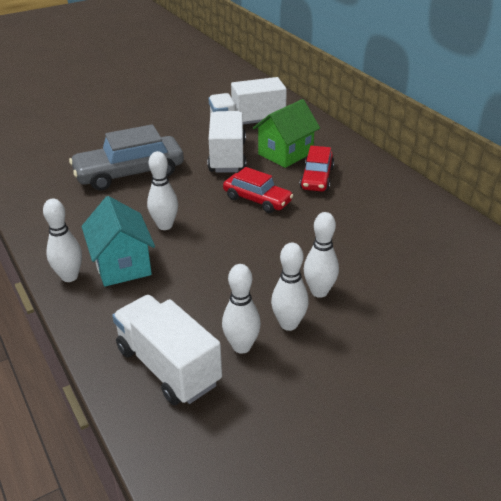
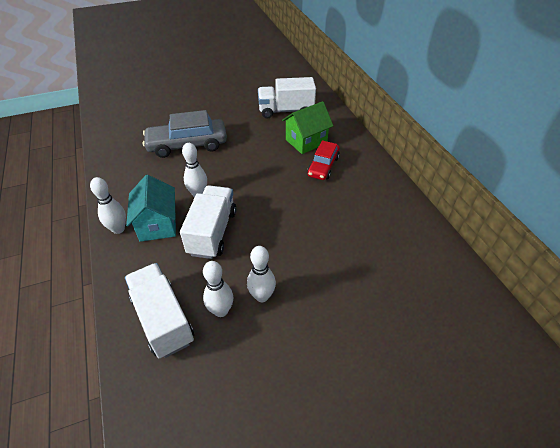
camera: 10 degrees right, 10 degrees up
white truck [208,111,246,173] -> white truck moved to [180,186,236,259]
red car [223,167,294,213] -> none
white bowling pin [304,212,339,298] -> none

